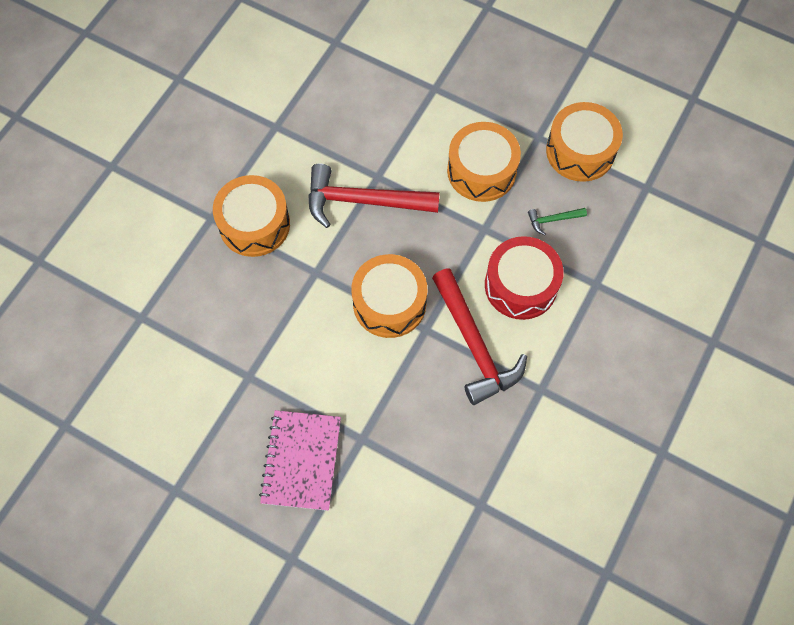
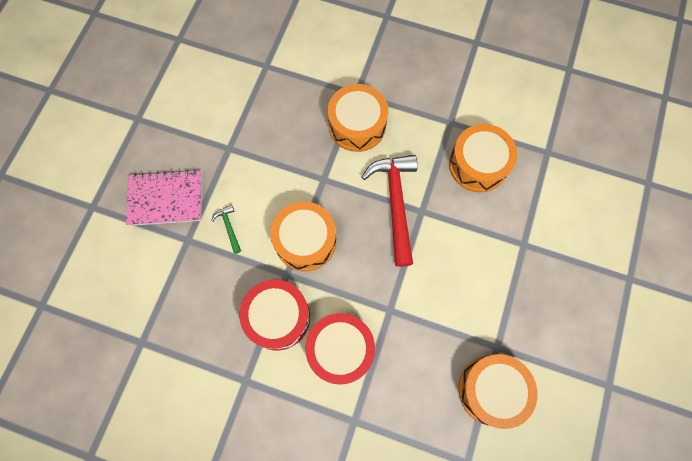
camera: 80 degrees right, 5 degrees up
red hammer [432,268,527,405] -> red drum [239,280,310,350]
orange drum [447,122,521,202] -> orange drum moved to [449,124,517,193]
green hammer [528,208,587,235] -> green hammer moved to [211,205,241,254]

